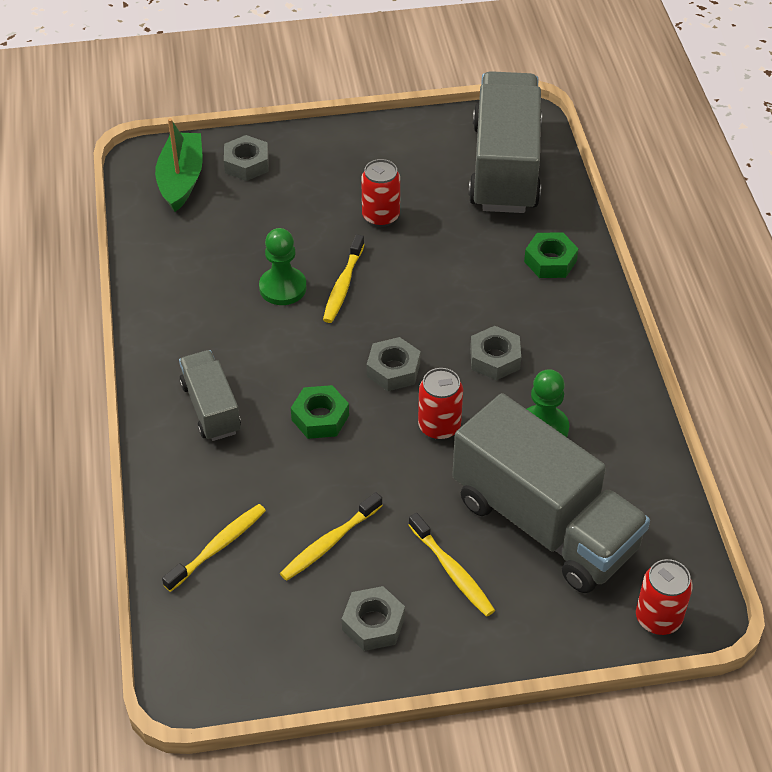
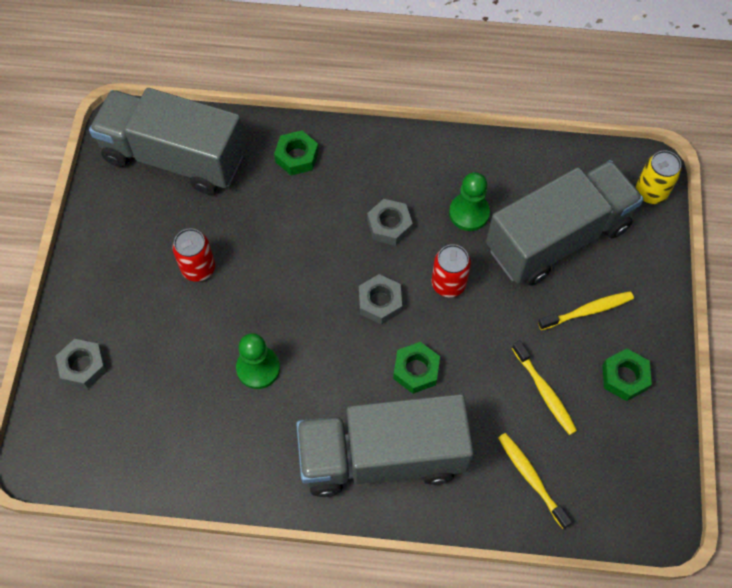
camera: 75 degrees left, 15 degrees up
green boat [155,118,203,212] -> none
grey truck [179,350,241,441] -> grey truck [296,394,474,497], size x1.93
yellow toothbrush [323,234,365,323] -> none
grey nut [342,586,405,651] -> green nut [602,349,652,401]
red can [636,559,693,635] -> yellow can [636,150,681,204]

